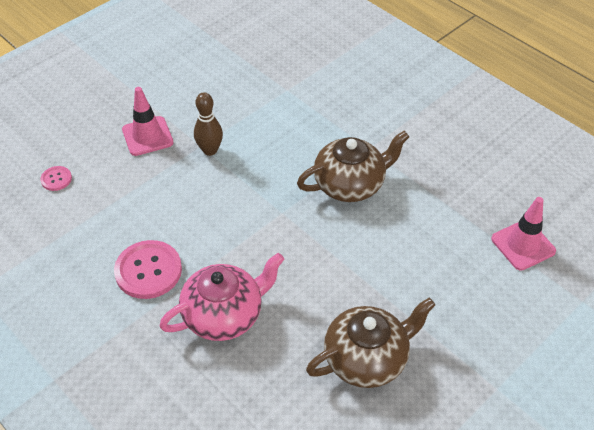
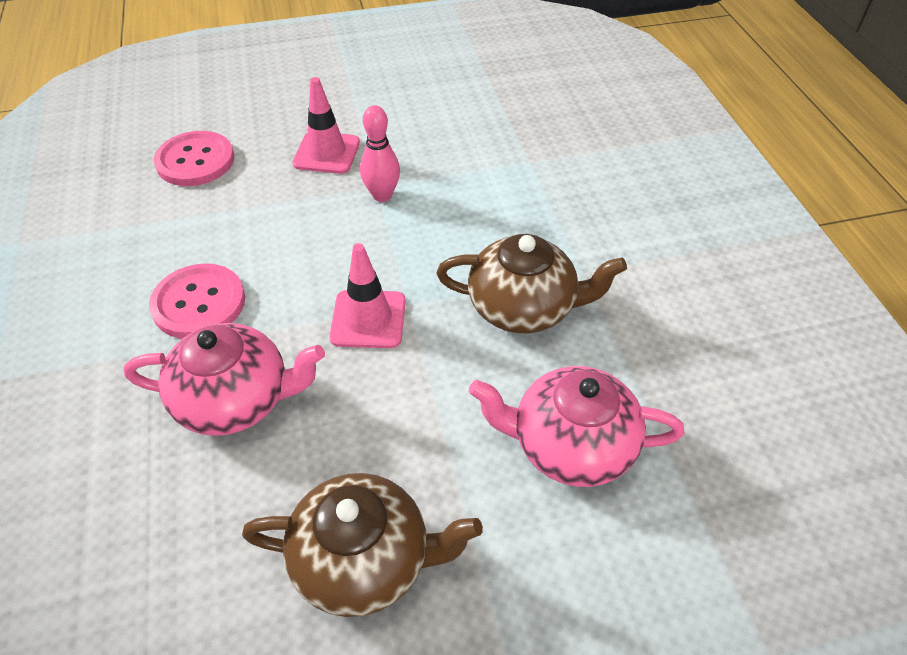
camera: 30 degrees right, 0 degrees up
pink button [40,166,72,191] -> pink button [154,131,234,186], size x2.00
brown bowling pin [194,92,223,156] -> pink bowling pin [360,105,400,202]
pink traffic cone [491,197,556,271] -> pink traffic cone moved to [329,243,406,348]
none -> pink teapot [469,366,685,487]

